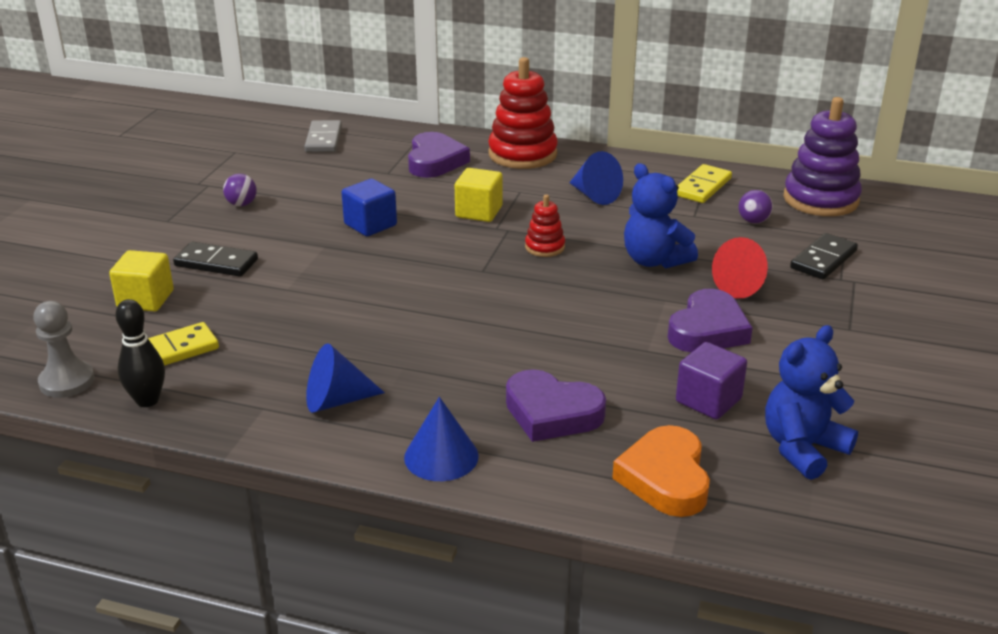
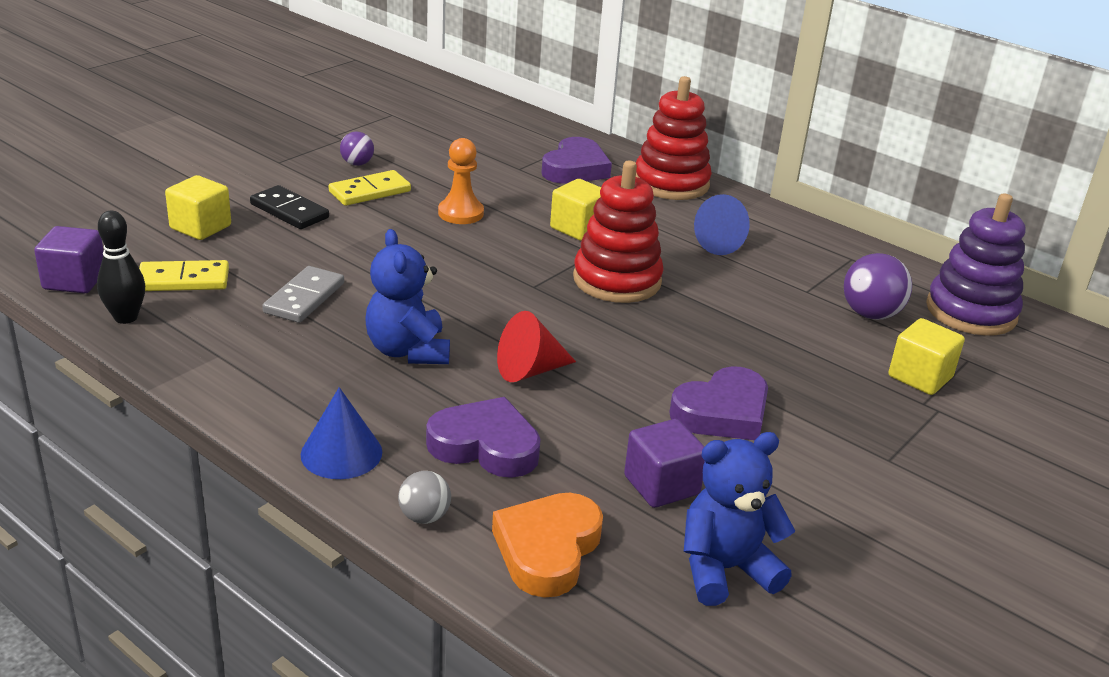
camera: 20 degrees right, 0 degrees up
grey pawn [33,301,95,398] -> purple cube [34,226,104,293]
grey domino [304,120,342,152] -> grey domino moved to [262,266,344,323]
blue cone [306,343,385,413] -> none
blue cube [341,179,397,236] -> orange pawn [438,138,484,224]
purple heart [506,369,606,442] -> purple heart turned 150 degrees clockwise [426,397,541,478]
red stacking toy [525,195,565,257] -> red stacking toy [573,161,664,303], size x2.00
blue teddy bear [624,163,698,269] -> blue teddy bear moved to [365,229,450,364]
yellow domino [677,164,732,203] -> yellow domino moved to [329,170,411,206]
red cone [712,237,768,299] -> red cone moved to [497,311,576,382]
purple ball [739,190,773,224] -> purple ball [844,253,912,320], size x1.67
black domino [790,233,858,279] -> yellow cube [888,318,965,395]
none -> grey ball [398,471,451,524]

